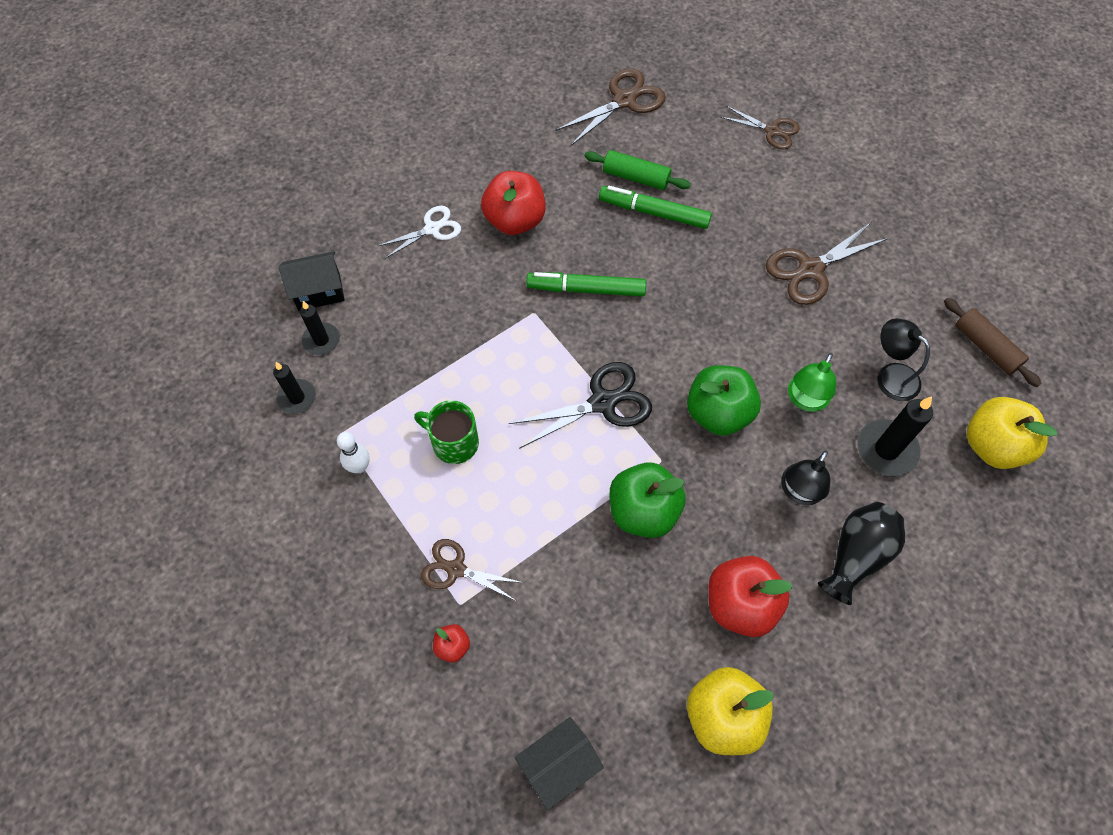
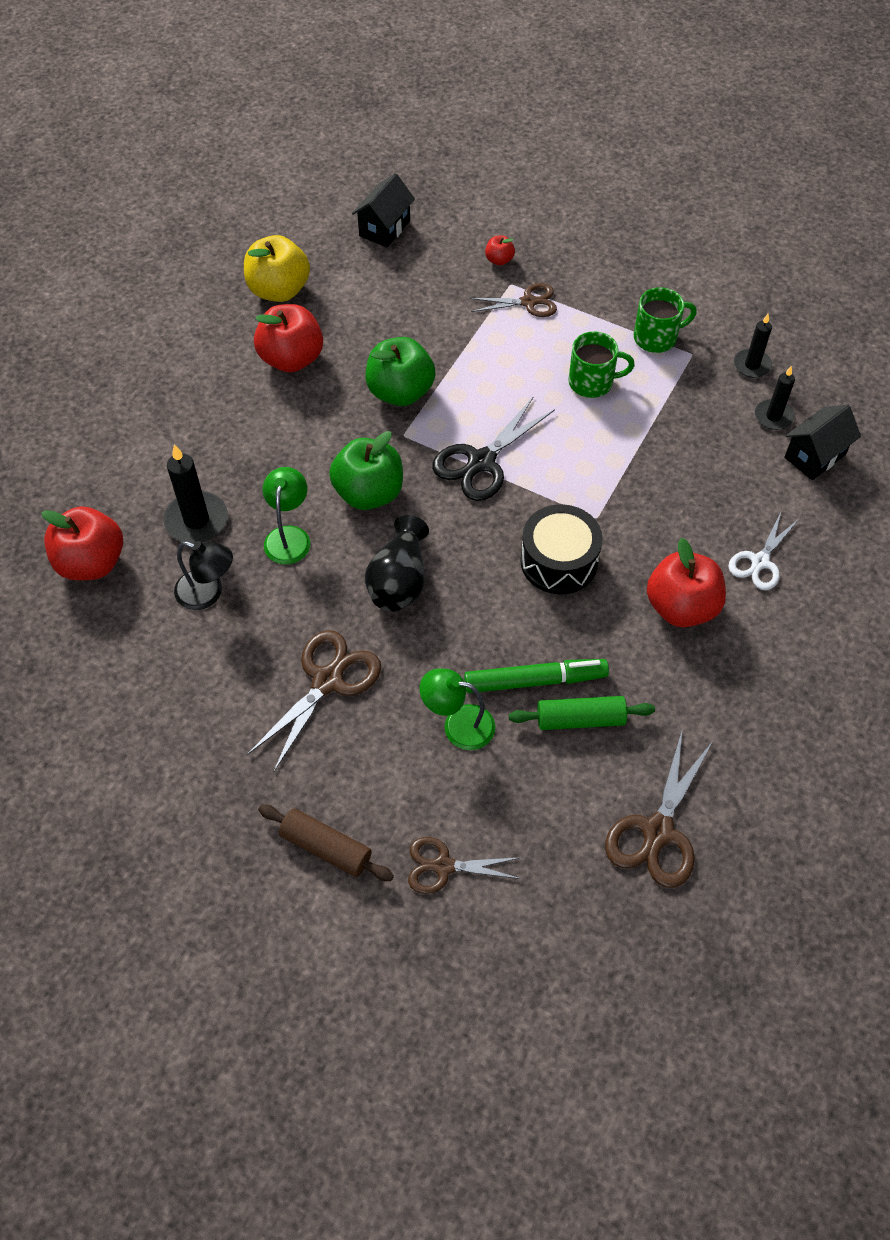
camera: 155 degrees right, 5 degrees down
white bowling pin [337,432,370,473] -> green mug [634,287,697,353]
green marker [527,272,646,297] -> black drum [520,504,603,594]
black lamp [781,450,830,505] -> none
black vase [818,502,905,605] -> black vase moved to [365,515,429,612]
brown rolling pin [944,298,1042,387] -> brown rolling pin moved to [258,805,394,881]
yellow apple [967,397,1058,469] -> red apple [41,506,123,580]
none -> green lamp [420,668,495,750]

